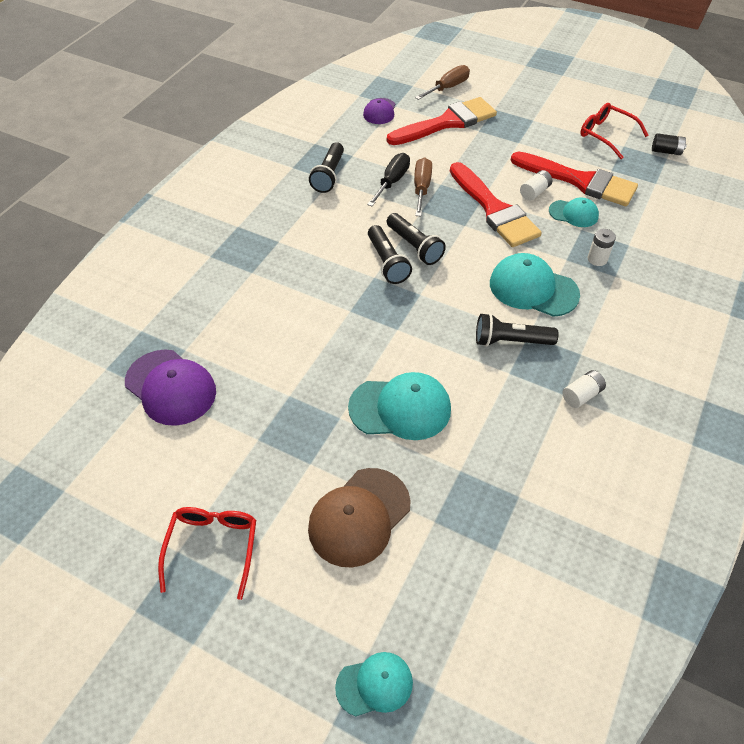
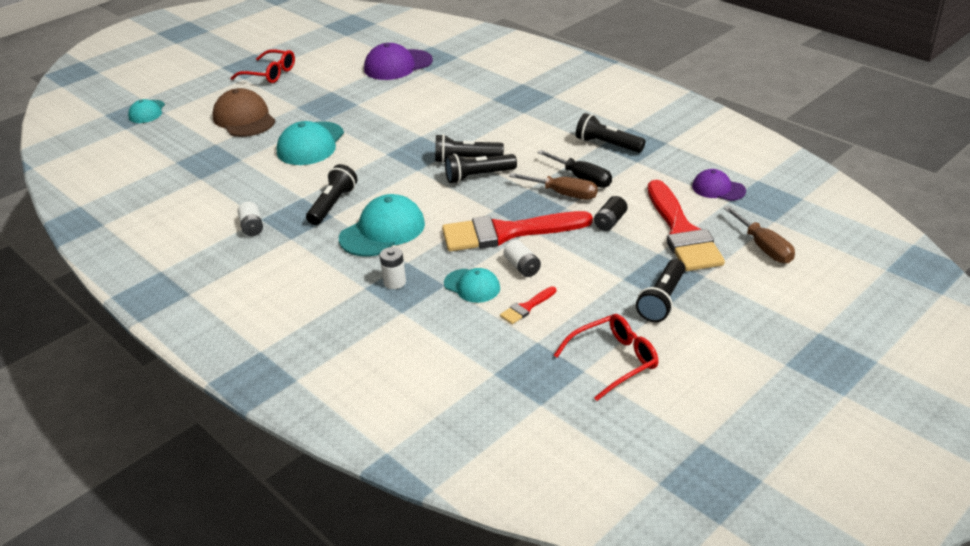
camera: 110 degrees right, 15 degrees down
red brush [511,151,638,206] -> red brush [500,286,556,324], size x0.42
turquoise cap [549,197,599,227] -> turquoise cap turned 90 degrees counterclockwise [444,268,500,303]
black battery [652,133,687,155] -> black battery moved to [594,196,628,231]
none -> black flashlight [636,259,685,323]

